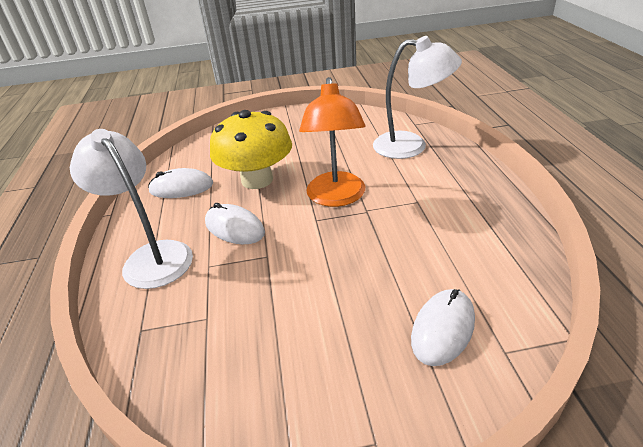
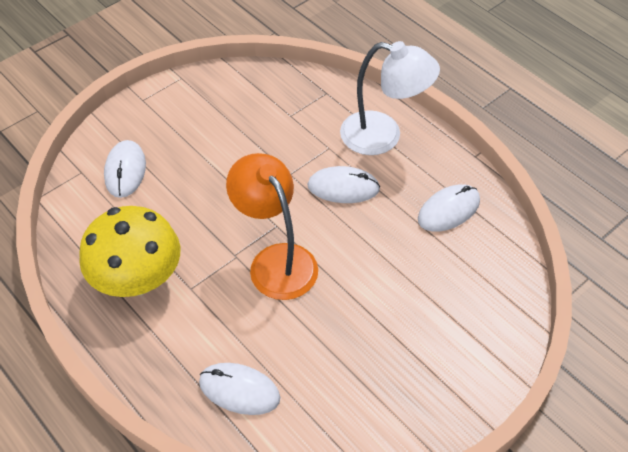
camera: 145 degrees right, 15 degrees up
yellow mushroom [210,110,292,189] -> yellow mushroom moved to [79,206,180,297]
white lamp [373,36,462,159] -> white mouse [199,363,280,415]

